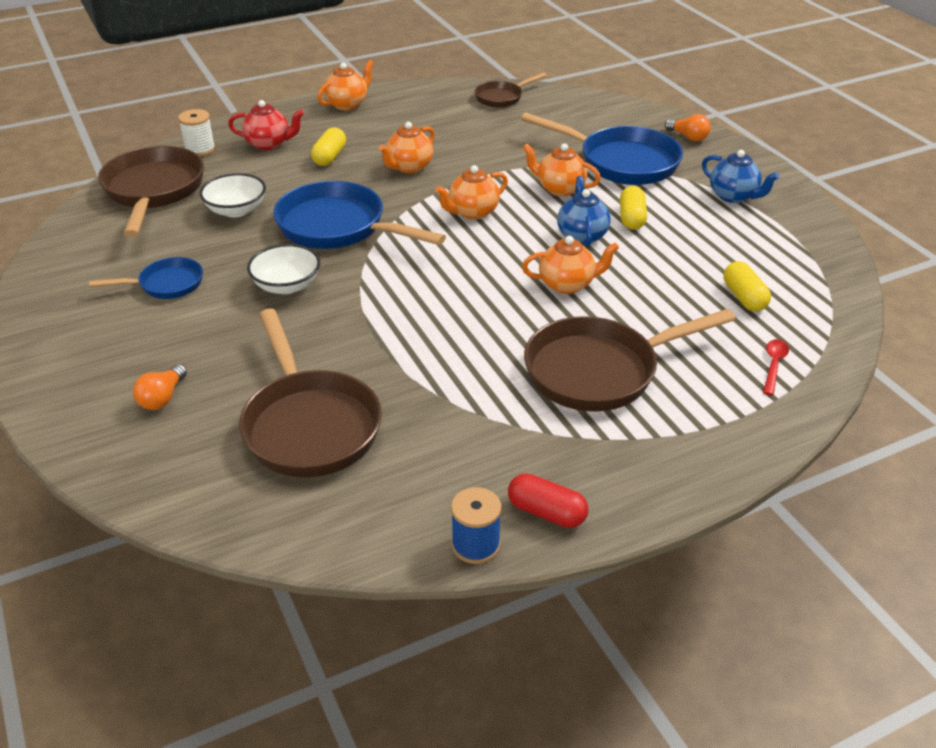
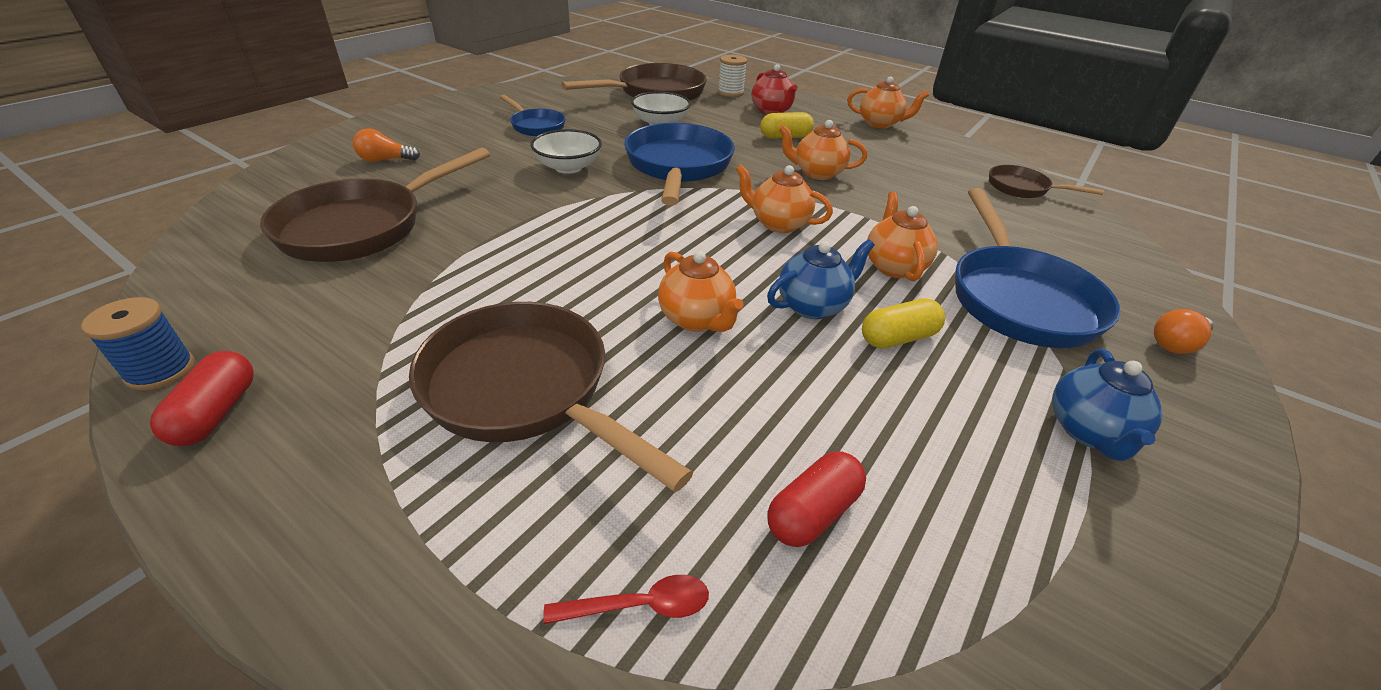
camera: 60 degrees right, 0 degrees up
orange light bulb [665,114,711,141] -> orange light bulb turned 45 degrees clockwise [1154,309,1213,354]
yellow capsule [723,261,771,312] -> red capsule [767,451,866,547]

